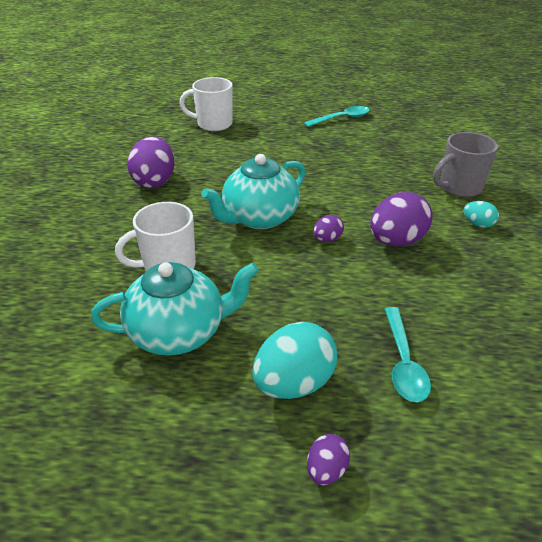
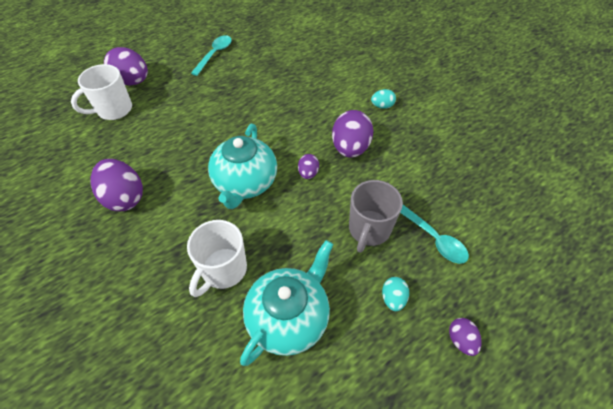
camera: 40 degrees left, 15 degrees up
turquoise egg [252,322,338,399] -> turquoise egg [382,277,409,311], size x0.51
grey mug [433,132,498,197] -> grey mug moved to [349,180,403,253]
none -> purple egg [104,47,148,85]

